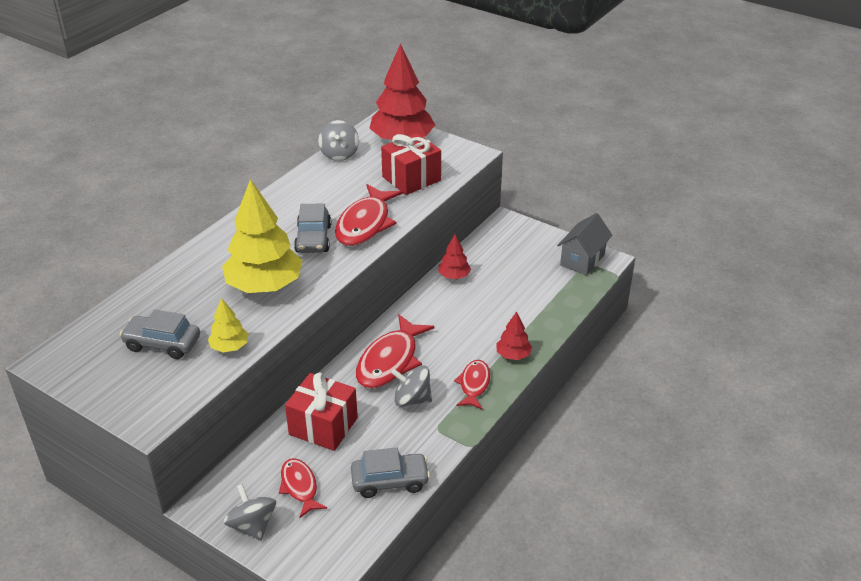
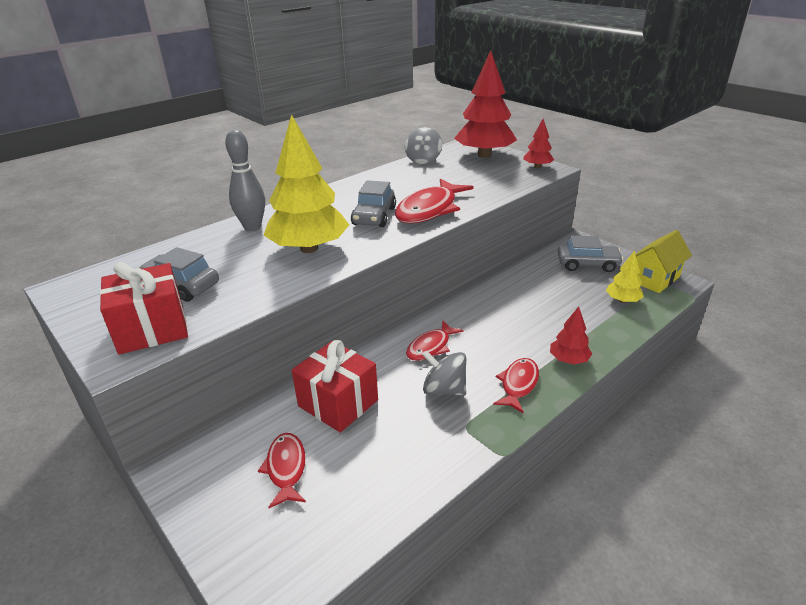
camera: 15 degrees right, 5 degrees down
yellow tree [208,298,248,352] -> yellow tree moved to [606,251,644,303]
grey spinning top [223,484,276,541] -> none
grey car [351,448,430,498] -> grey car moved to [558,236,624,272]
red fish [356,314,435,388] -> red fish [406,321,464,361], size x0.59
red gift [381,133,441,195] -> red gift moved to [100,262,188,355]
red tree [438,234,471,279] -> red tree moved to [523,119,554,168]
grey house [557,213,612,275] -> yellow house [636,230,692,293]
none -> grey bowling pin [225,130,265,231]

